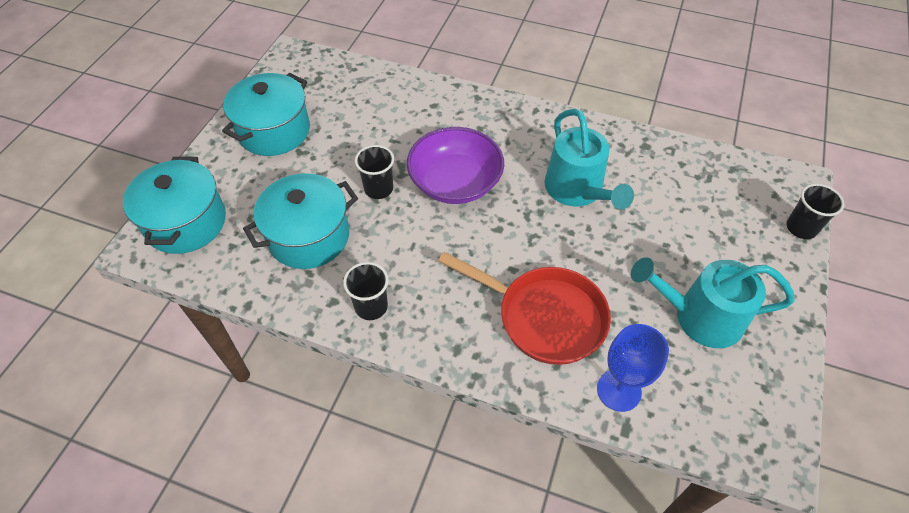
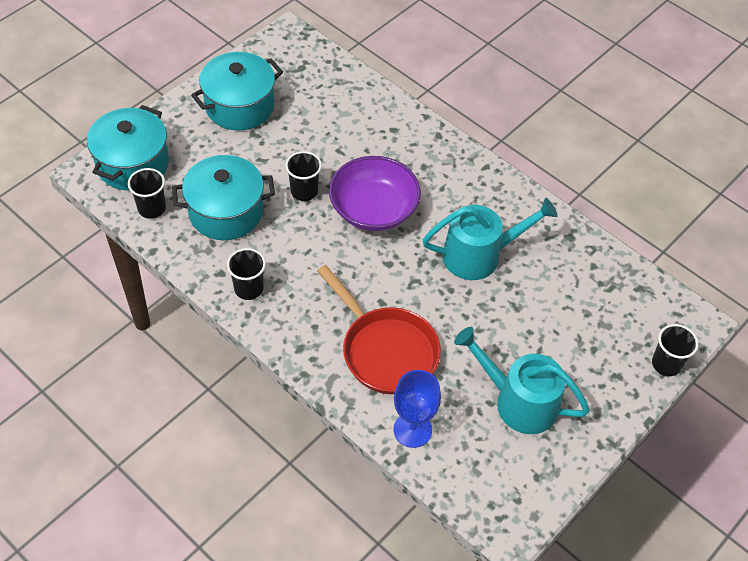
camera: 20 degrees right, 0 degrees up
turquoise watering can [545,109,634,209] -> turquoise watering can turned 105 degrees counterclockwise [423,198,558,280]
none -> black cup [128,168,166,219]

